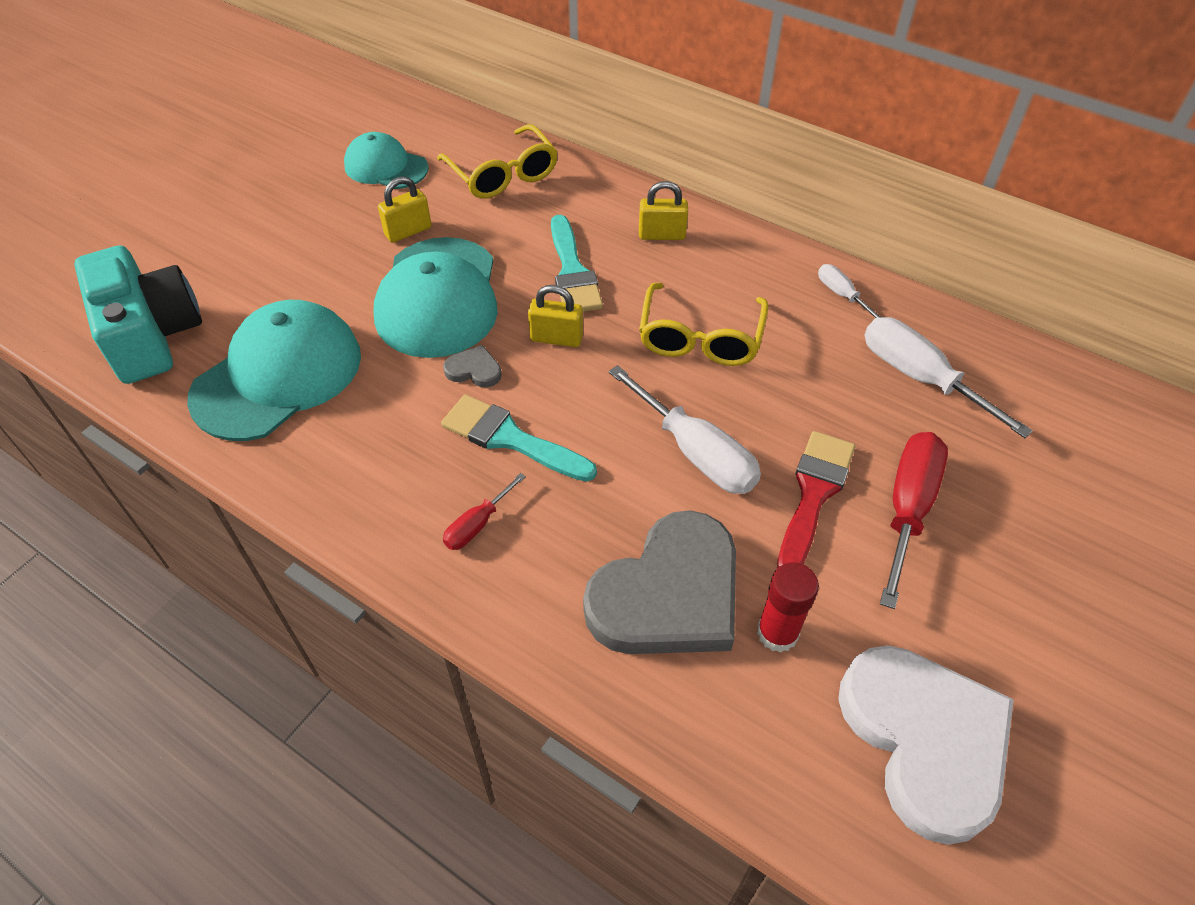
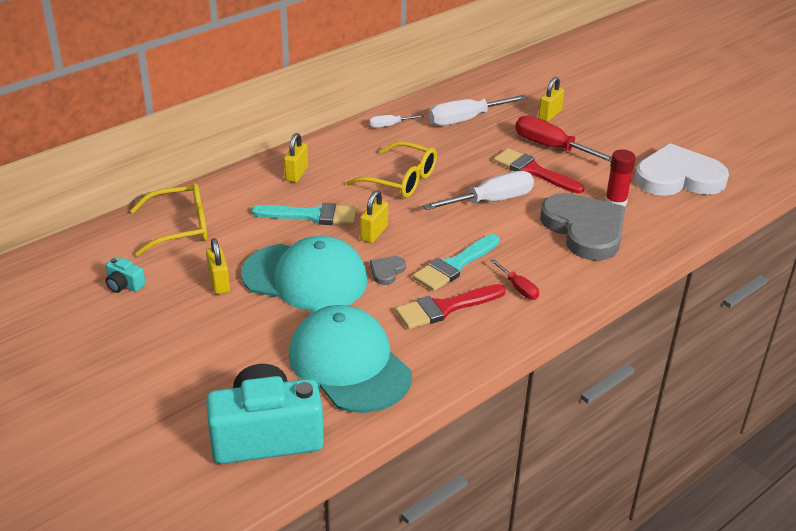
camera: 75 degrees left, 15 degrees down
turquoise cap [344,132,429,189] -> turquoise camera [106,257,145,293]
none -> red brush [395,284,506,329]
none -> yellow padlock [538,77,564,122]

